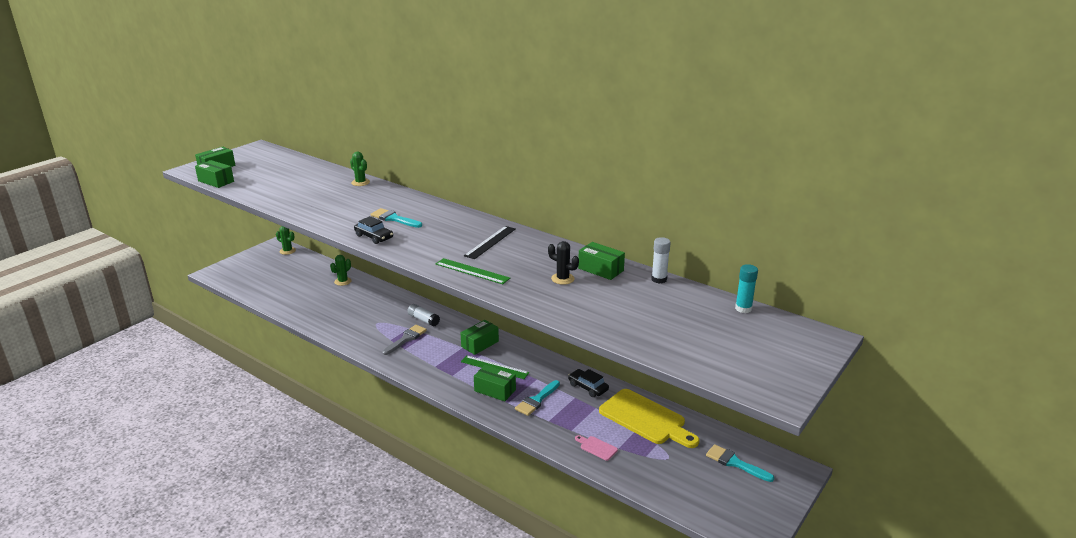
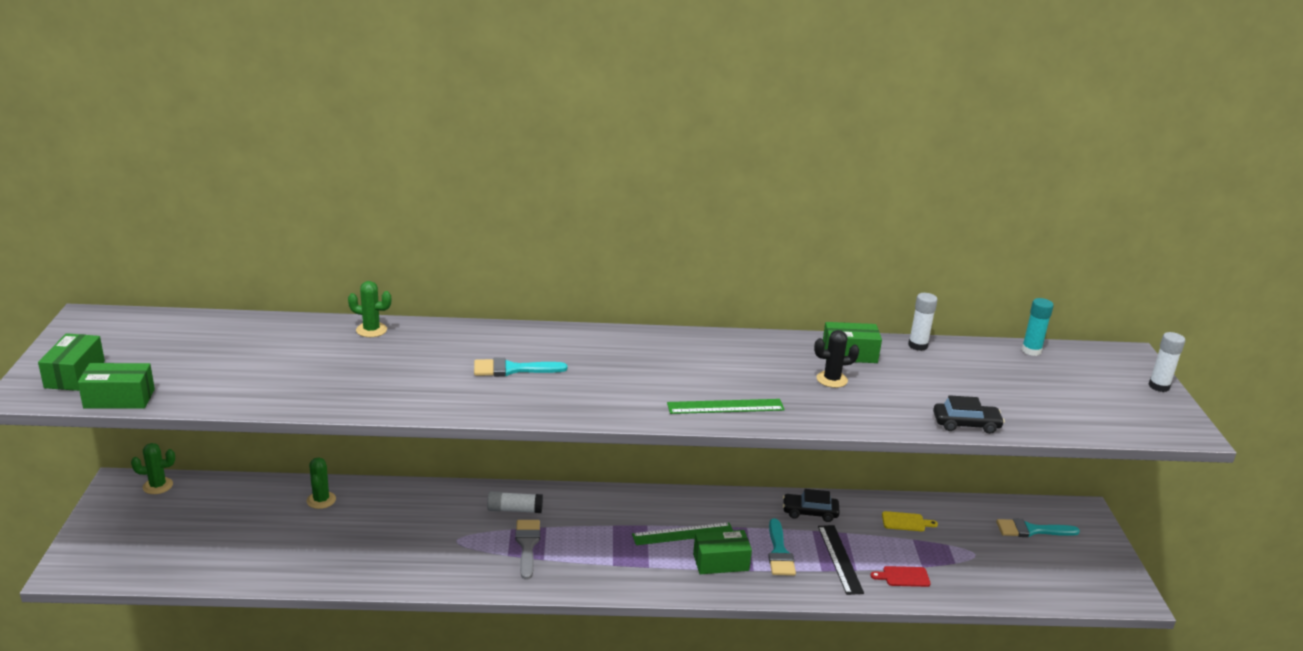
camera: 40 degrees left, 0 degrees up
black car [354,216,393,244] -> black car moved to [933,395,1005,434]
green box [461,320,499,355] -> none
black ruler [464,226,515,259] -> black ruler moved to [818,525,864,595]
pink cutting board [575,435,618,461] -> red cutting board [870,566,931,587]
yellow cutting board [599,389,699,448] -> yellow cutting board [882,511,938,531], size x0.41
none -> white glue stick [1148,332,1185,392]

